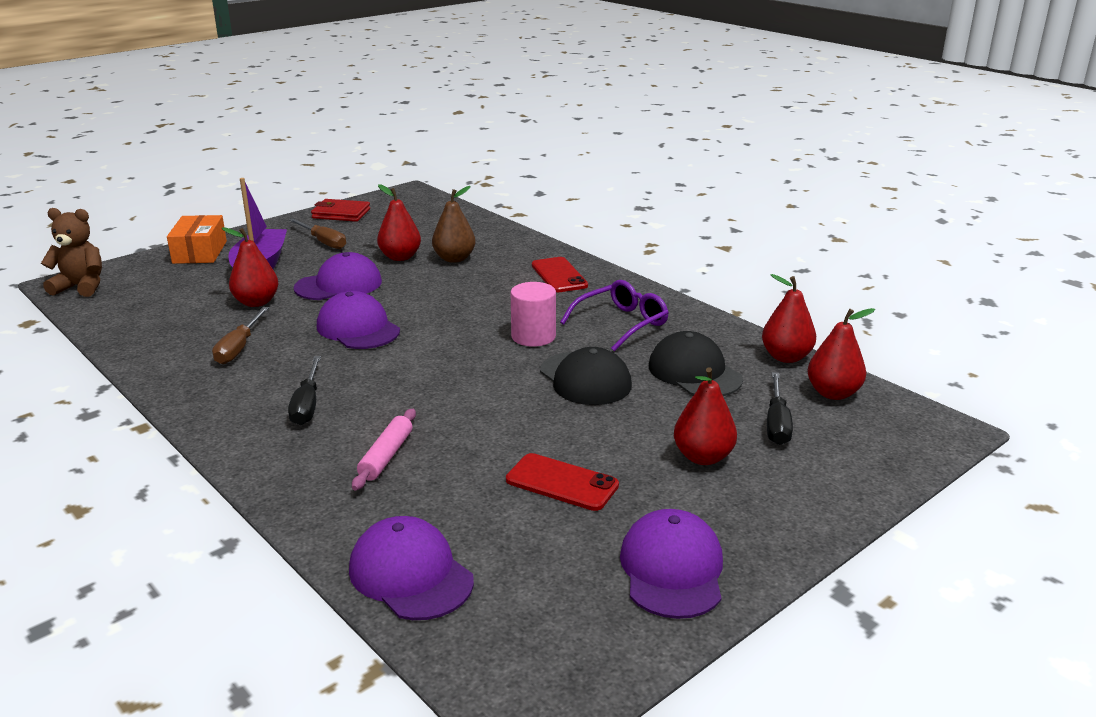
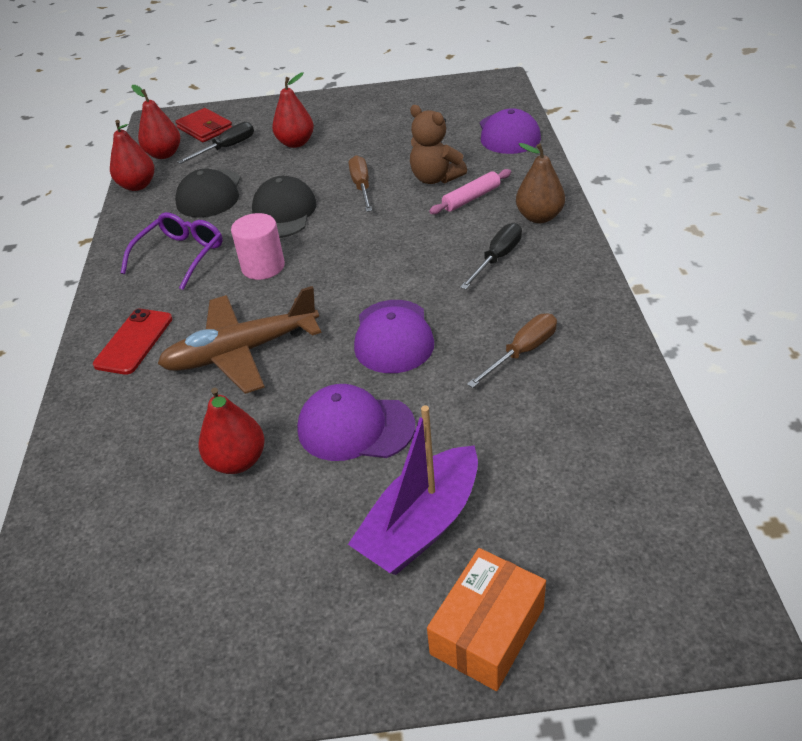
camera: 140 degrees left, 15 degrees up
brown teddy bear [41,208,102,297] -> brown teddy bear moved to [410,105,467,184]
red pear [222,227,279,307] -> none
brown screwdriver [289,218,346,249] -> brown screwdriver moved to [349,155,372,212]
red wallet [311,199,370,222] -> red wallet moved to [175,108,232,142]
brown pear [432,186,476,263] -> brown pear moved to [516,143,565,223]
red phone [506,453,619,511] -> none
purple glasses [560,280,669,351] -> purple glasses turned 120 degrees clockwise [121,212,223,290]
purple cap [620,509,723,619] -> none
none -> brown plane [158,286,321,394]

